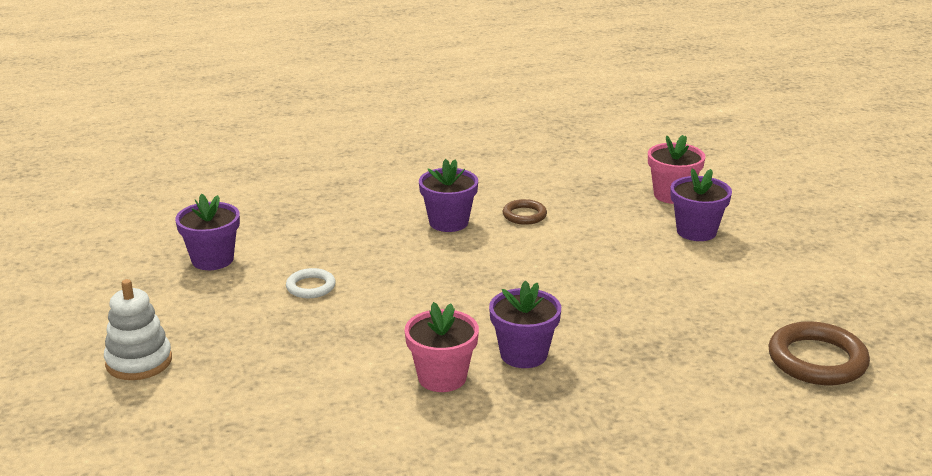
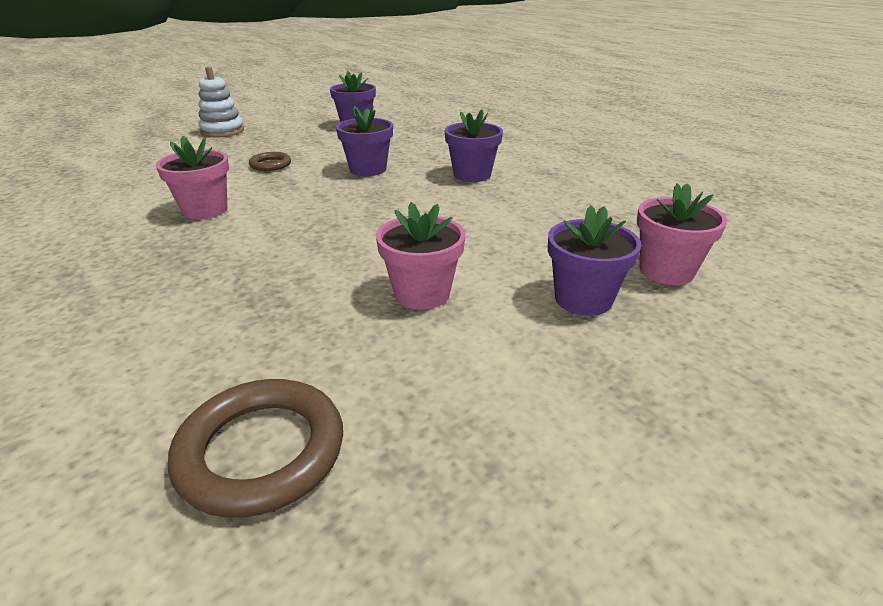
camera: 70 degrees right, 5 degrees up
white ring [286,268,336,298] -> none
purple flower pot [489,280,561,368] -> purple flower pot moved to [336,106,393,176]
brown ring [503,199,547,225] -> brown ring moved to [249,152,291,171]
none -> pink flower pot [376,202,466,310]

